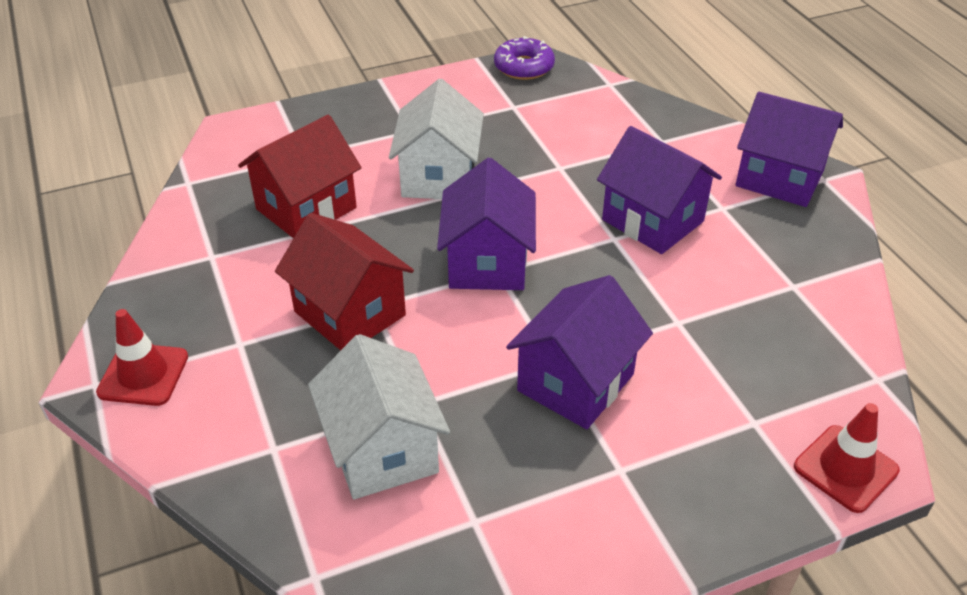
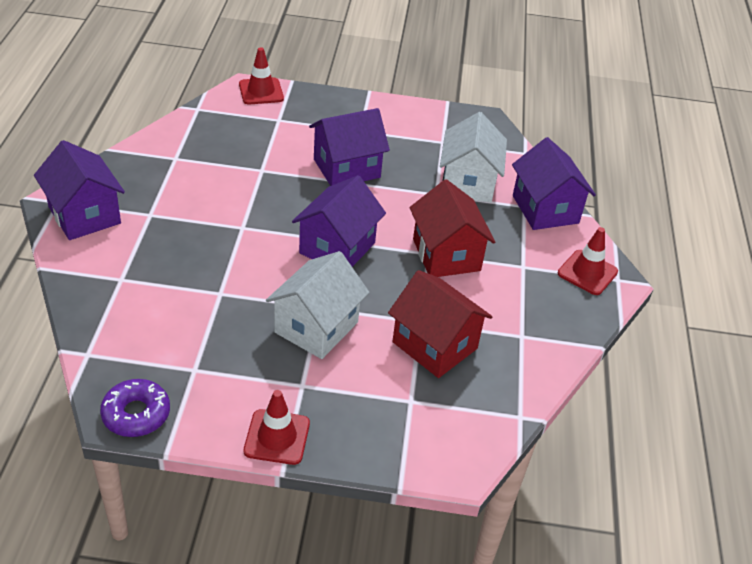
camera: 155 degrees left, 0 degrees up
red house [238,115,362,238] -> red house turned 60 degrees clockwise [388,270,493,378]
purple house [597,126,722,254] -> purple house moved to [512,137,596,230]
none -> red traffic cone [244,390,310,465]

